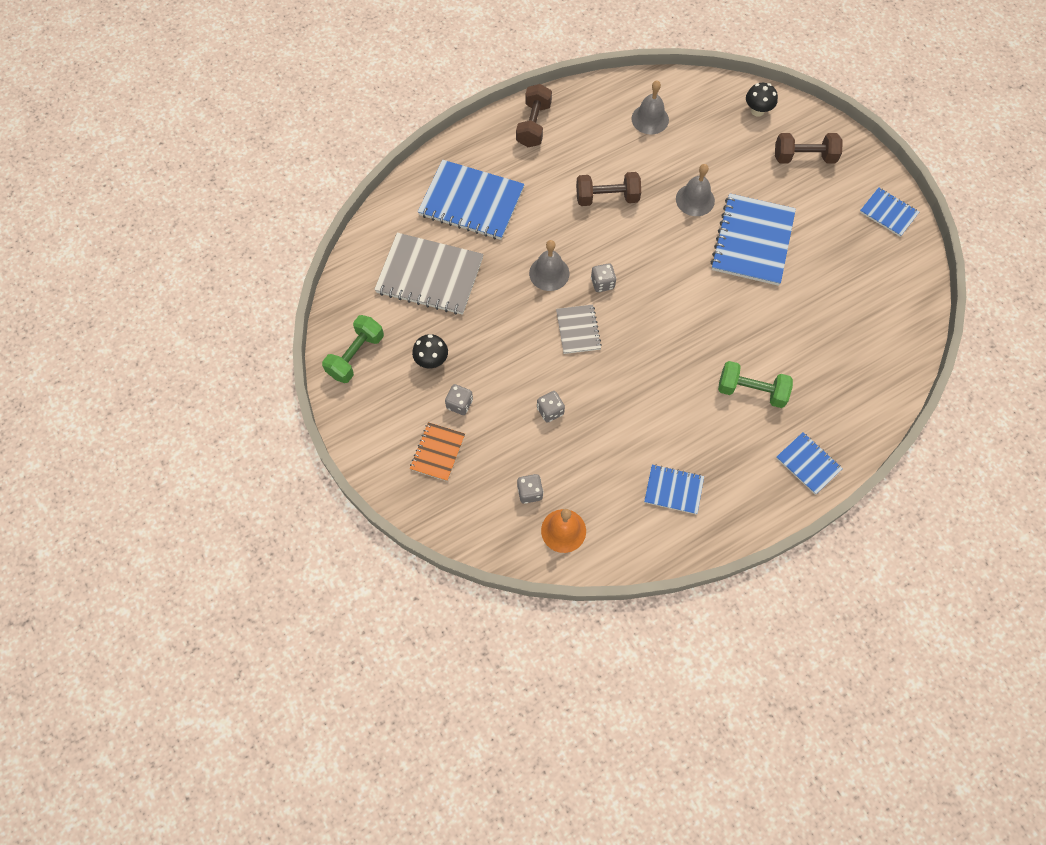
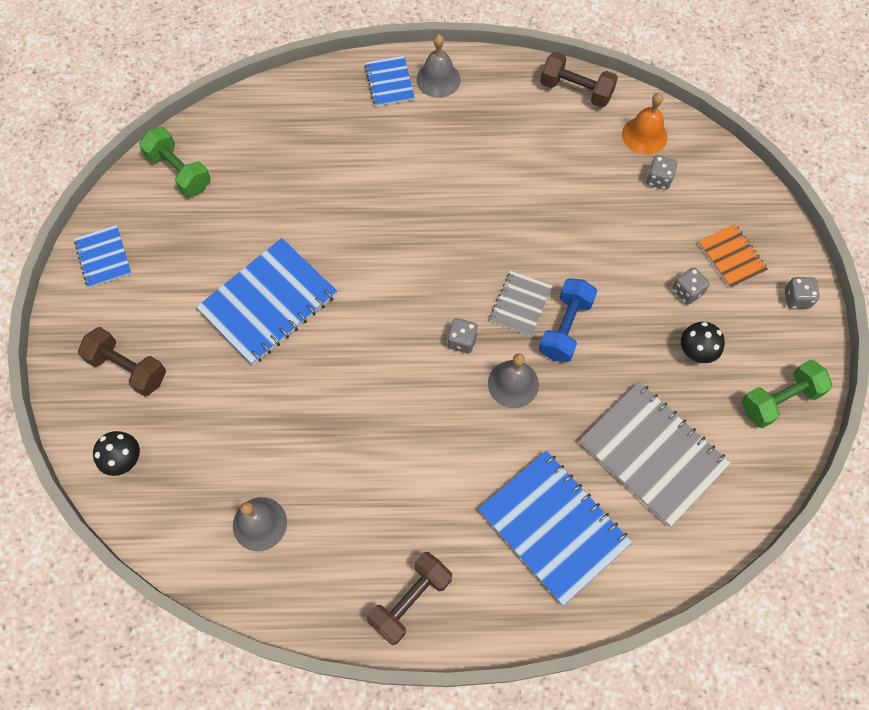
camera: 150 degrees left, 0 degrees up
orange notebook [410,422,465,481] -> orange notebook turned 75 degrees counterclockwise [698,224,768,289]
grey dice [537,391,565,423] -> grey dice moved to [785,277,819,309]
brown dumbbell [576,172,641,206] -> brown dumbbell moved to [540,52,618,108]
blue notebook [644,465,704,515] -> none
grey bell [676,164,715,216] -> grey bell moved to [416,34,461,98]
green dumbbell [718,361,793,408] -> green dumbbell moved to [139,127,211,197]
none -> blue dumbbell [539,278,597,362]

